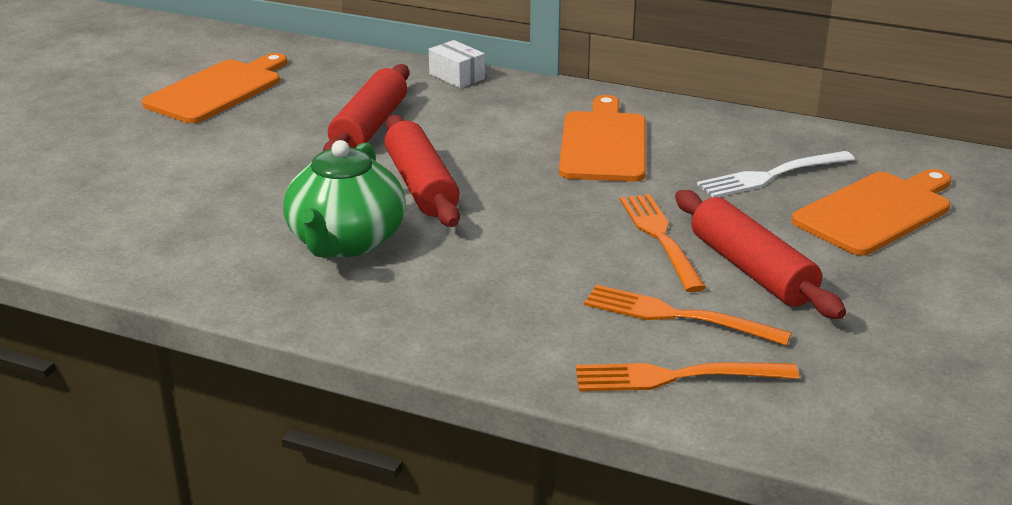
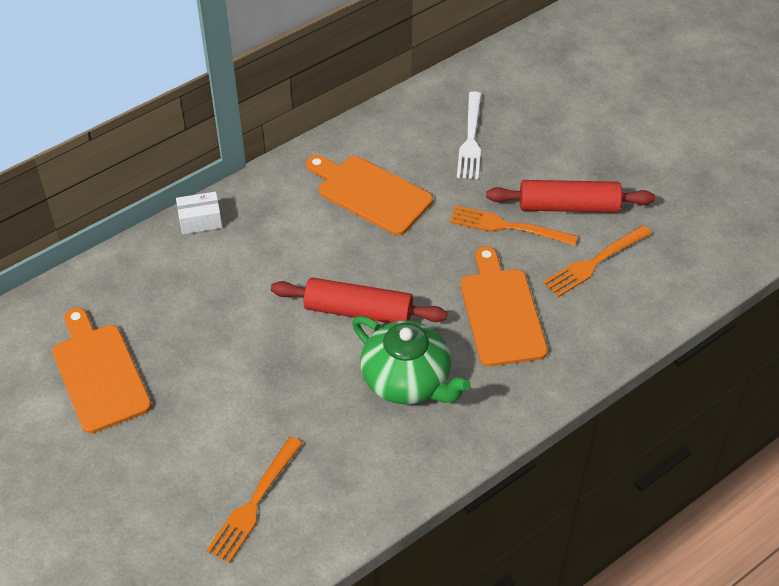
camera: 60 degrees left, 20 degrees up
red rolling pin [323,64,409,151] -> none
orange fork [576,362,799,391] -> orange fork moved to [206,437,303,563]
orange cutting board [791,169,951,256] -> orange cutting board moved to [460,246,548,366]

